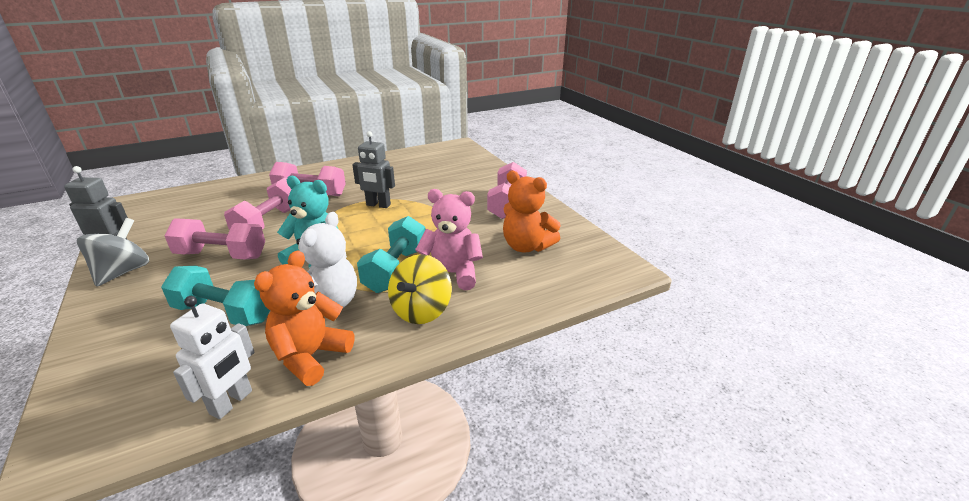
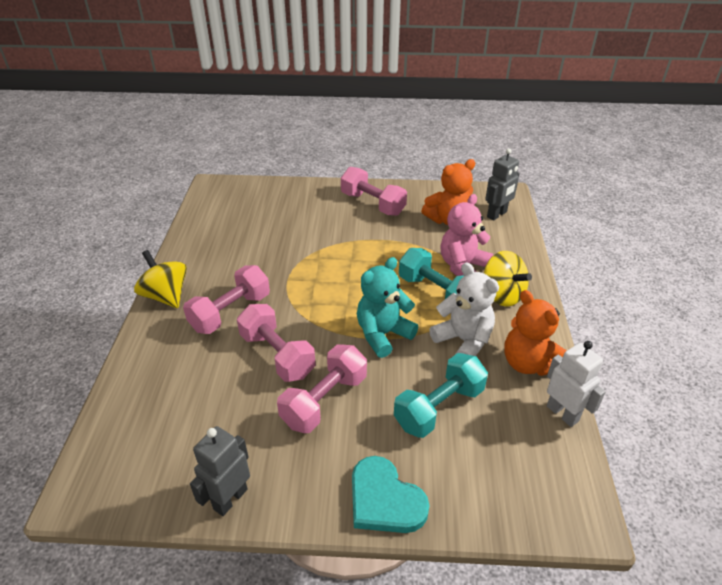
camera: 60 degrees left, 10 degrees up
grey spinning top [77,218,149,287] -> none
grey robot [352,131,395,208] -> grey robot moved to [485,148,520,220]
none -> yellow spinning top [134,250,187,308]
none -> turquoise heart [352,456,430,533]

